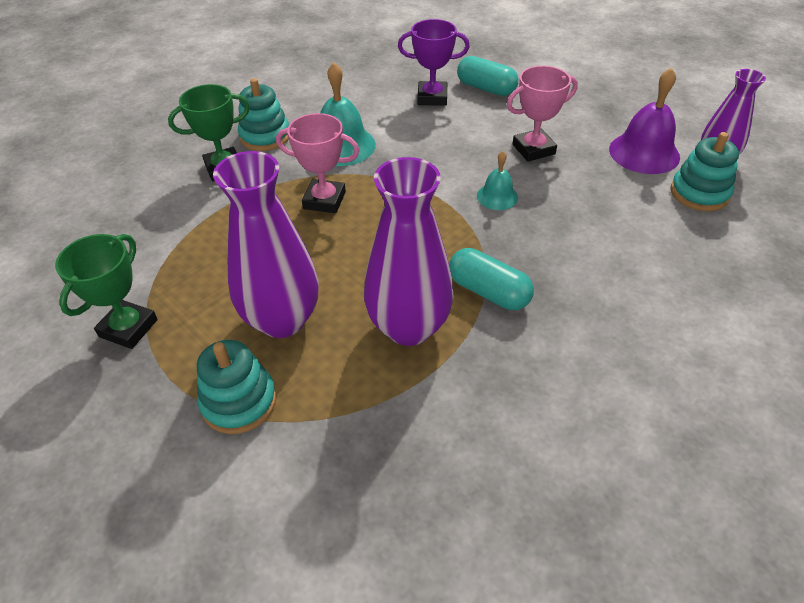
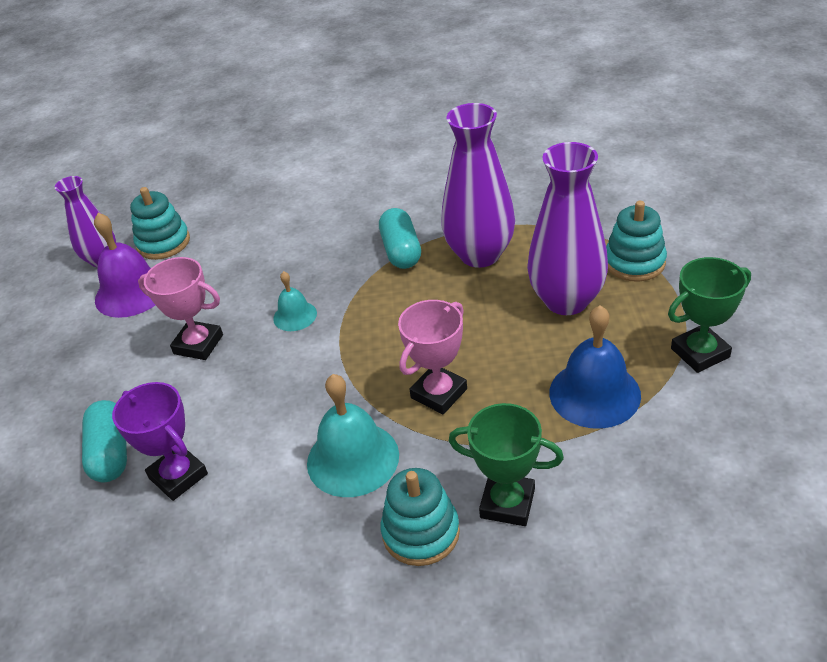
camera: 135 degrees left, 5 degrees down
pink trophy [276,113,360,213] -> pink trophy turned 75 degrees clockwise [398,300,467,414]
none -> blue bell [549,305,641,429]

